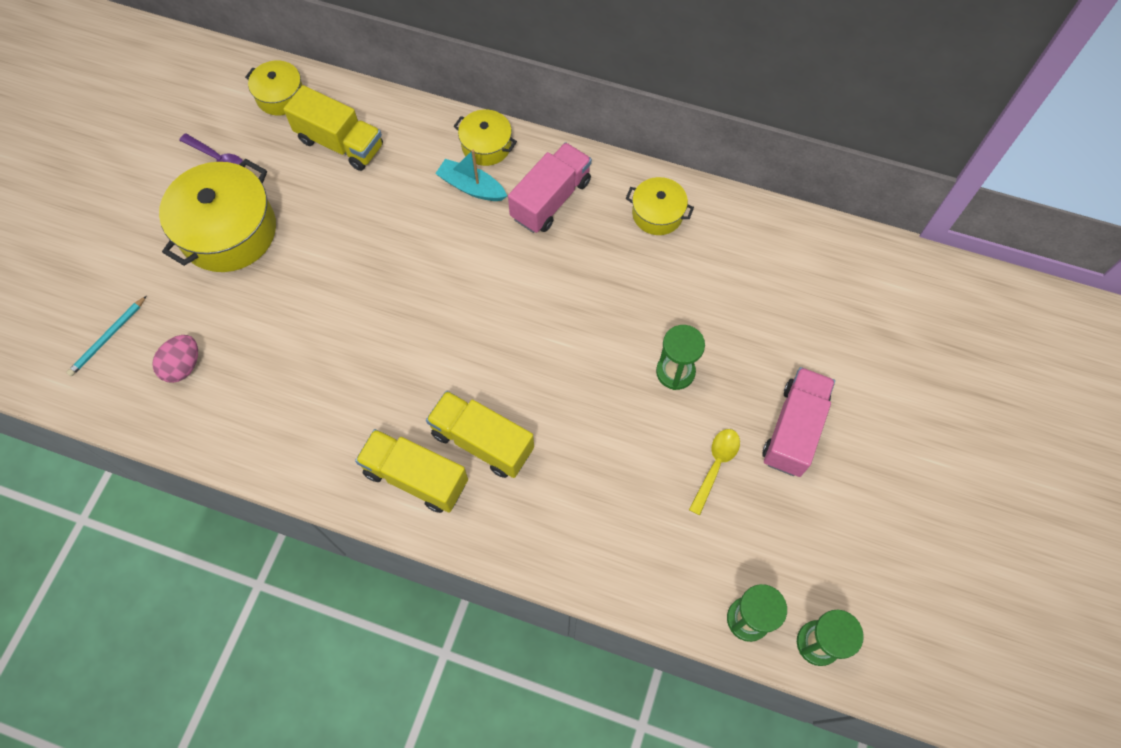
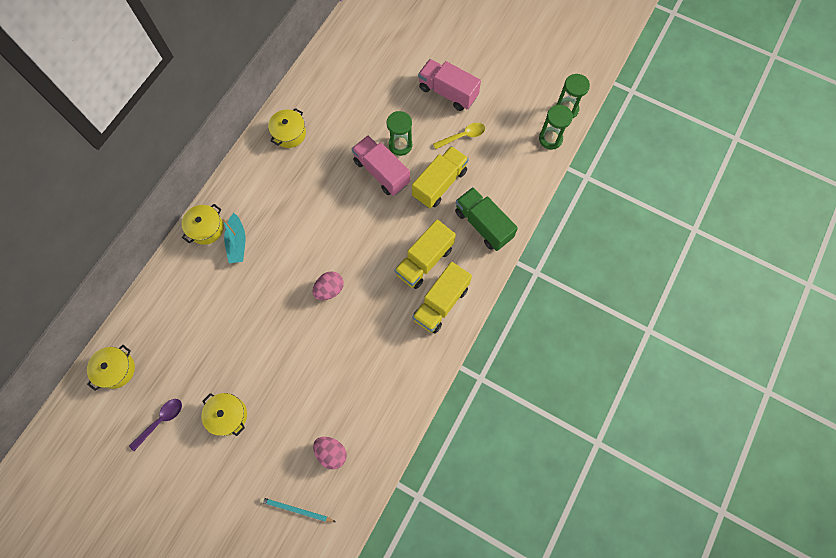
camera: 80 degrees left, 5 degrees up
turquoise pencil [66,296,146,376] -> turquoise pencil turned 150 degrees clockwise [260,497,336,522]
yellow pot [159,159,276,272] -> yellow pot [201,393,247,436], size x0.54
yellow truck [283,85,383,171] -> yellow truck moved to [412,146,469,208]
turquoise boat [435,150,507,201] -> turquoise boat turned 45 degrees counterclockwise [222,213,245,263]
pink truck [508,142,592,233] -> pink truck moved to [352,135,410,196]
yellow spoon [689,429,740,515] -> yellow spoon turned 120 degrees clockwise [433,123,485,149]
none -> pink egg [313,271,344,300]
none -> green truck [455,187,518,251]

